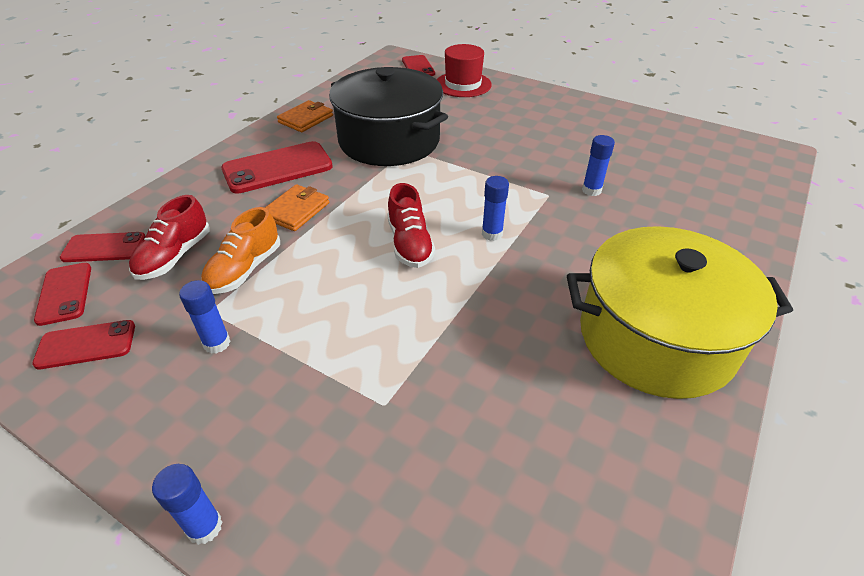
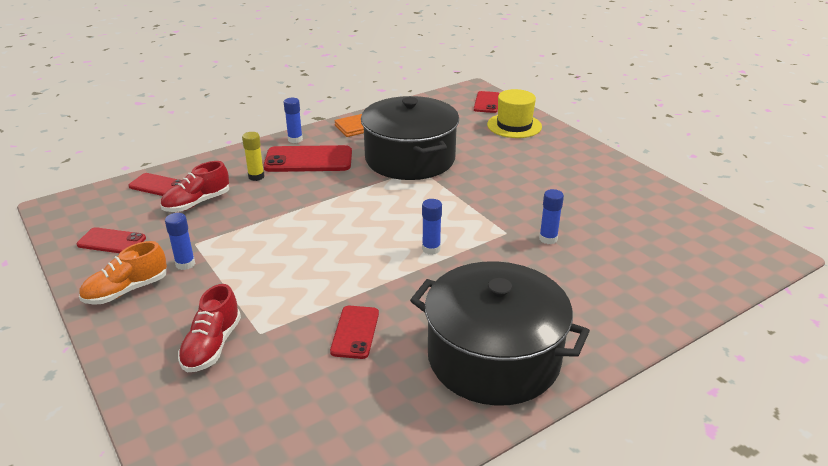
camera: 25 degrees right, 10 degrees down
red phone [34,263,91,326] -> red phone moved to [330,306,379,359]
blue glue stick [152,464,223,545] -> blue glue stick moved to [284,98,303,143]
orange shoe [201,207,280,294] -> orange shoe moved to [79,241,167,305]
orange wallet [265,184,329,231] -> none
red shoe [387,183,435,268] -> red shoe moved to [178,284,241,372]
red hat [437,44,492,97] -> yellow hat [487,89,542,138]
yellow pot [567,226,793,399] -> black pot [410,261,590,406]
none -> yellow glue stick [242,132,265,181]

